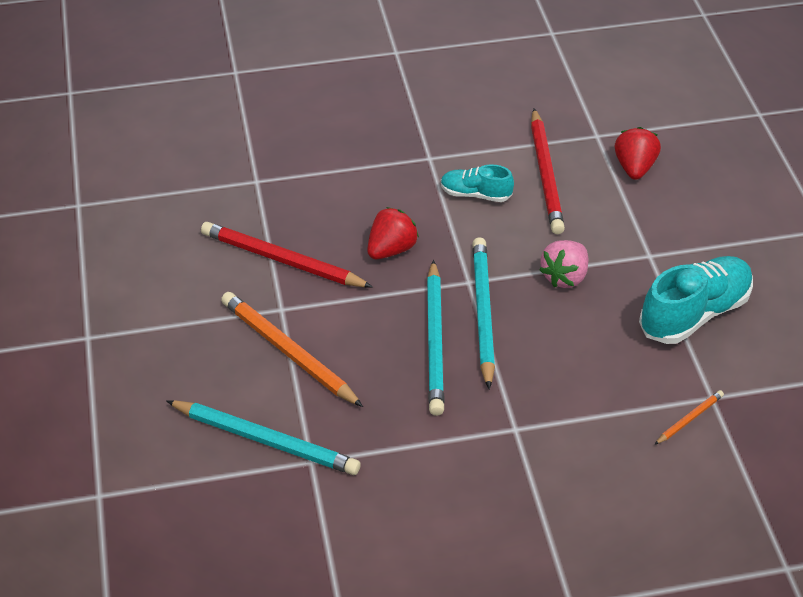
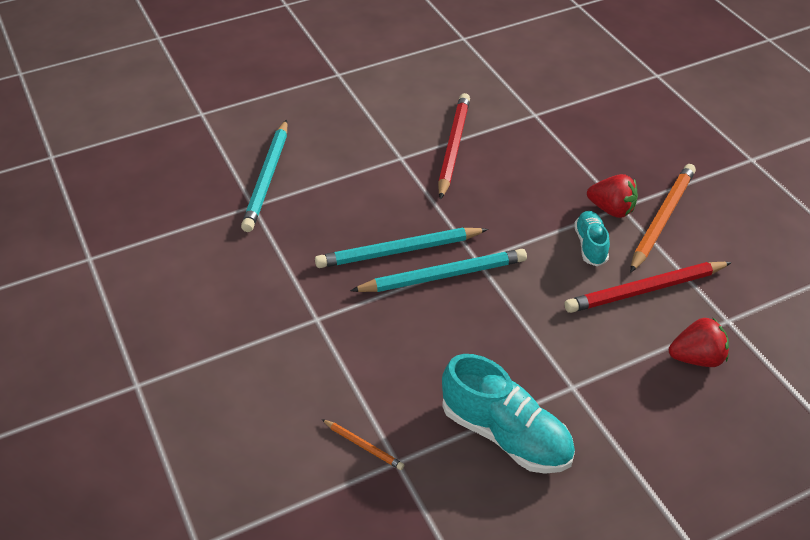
camera: 75 degrees right, 0 degrees up
orange pencil [221,292,363,407] -> orange pencil moved to [630,164,696,273]
red strawberry [367,207,419,259] -> red strawberry moved to [587,174,638,218]
pink strawberry [539,240,588,288] -> none

